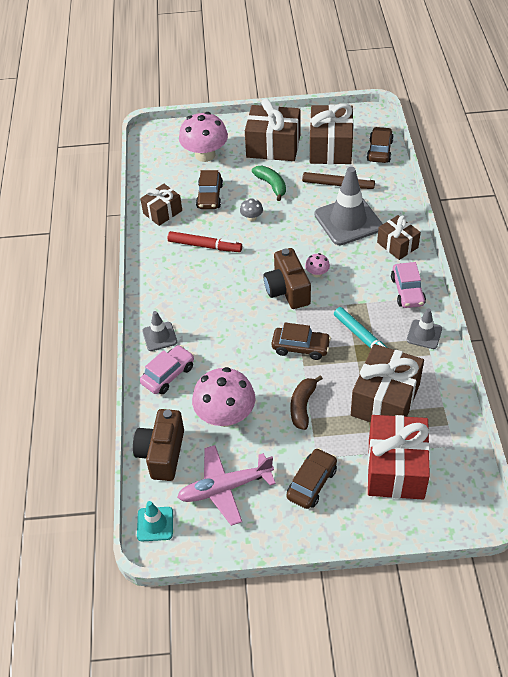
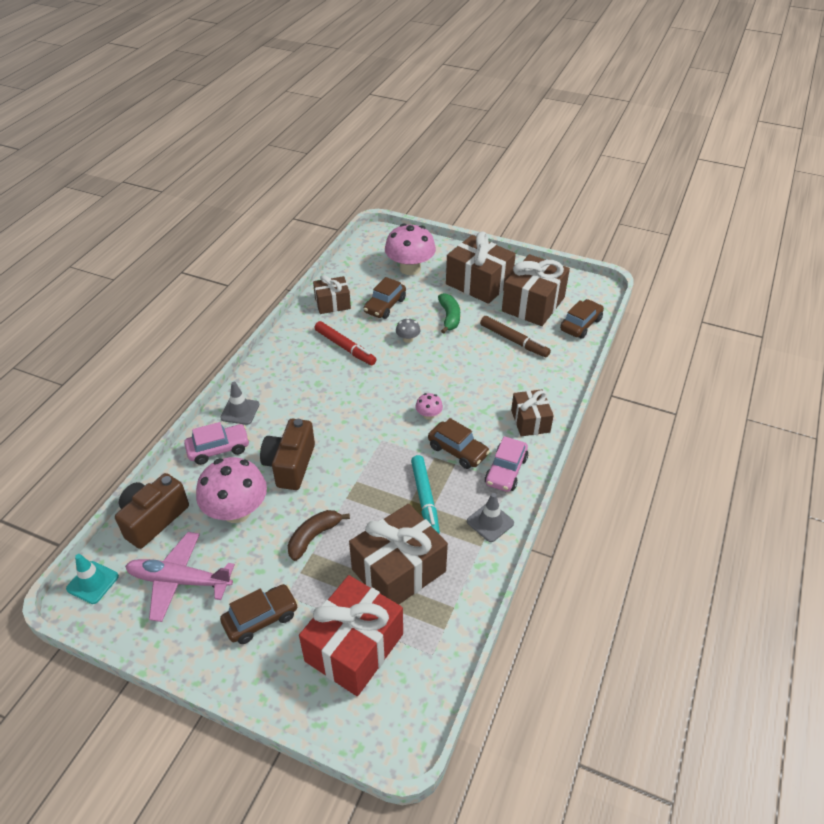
camera: 25 degrees right, 5 degrees down
brown camera [263,248,311,309] -> brown camera moved to [260,419,315,490]
brown car [272,323,331,360] -> brown car moved to [428,418,490,469]
grey traffic cone [315,167,383,245] -> none

